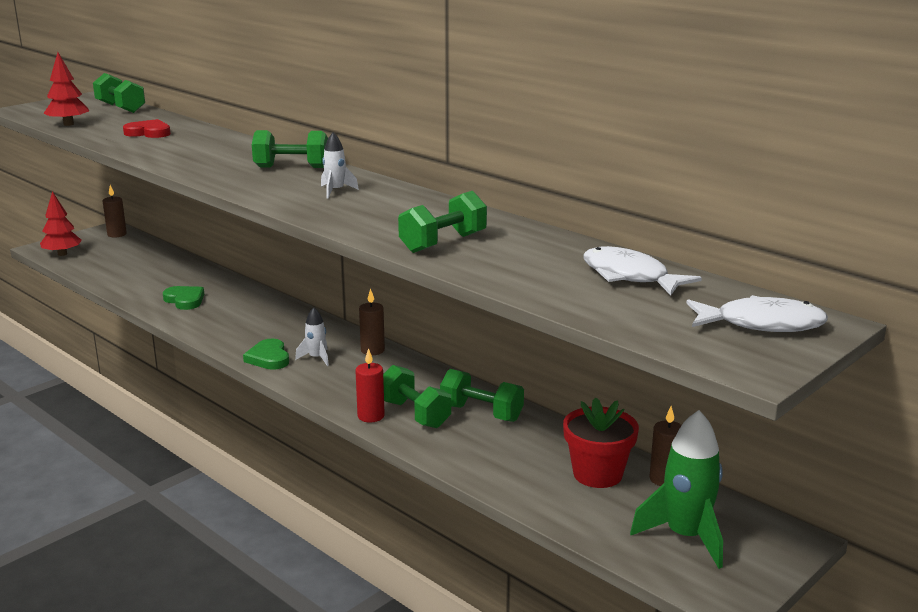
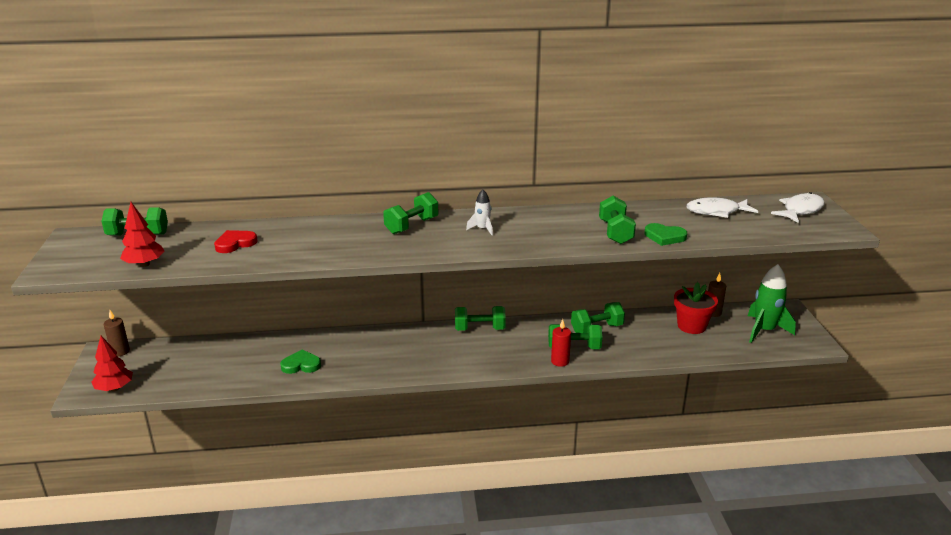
camera: 50 degrees left, 5 degrees up
green heart [243,338,289,370] -> green heart moved to [644,223,687,246]
white rocket [295,307,329,366] -> none
brown candle [359,288,385,355] -> green dumbbell [455,306,506,331]

